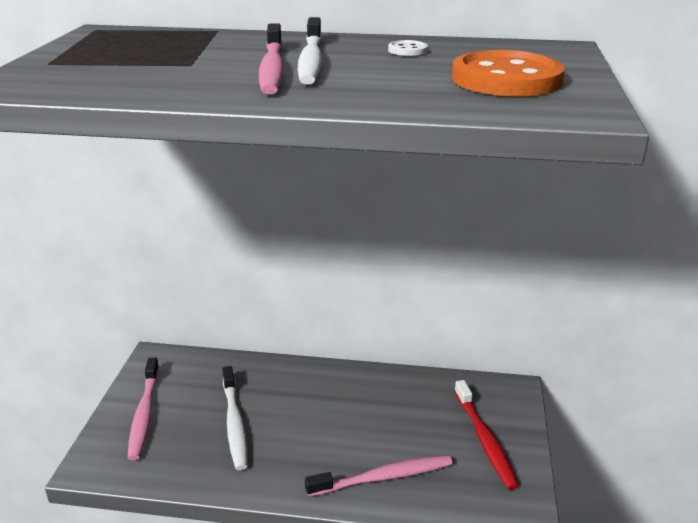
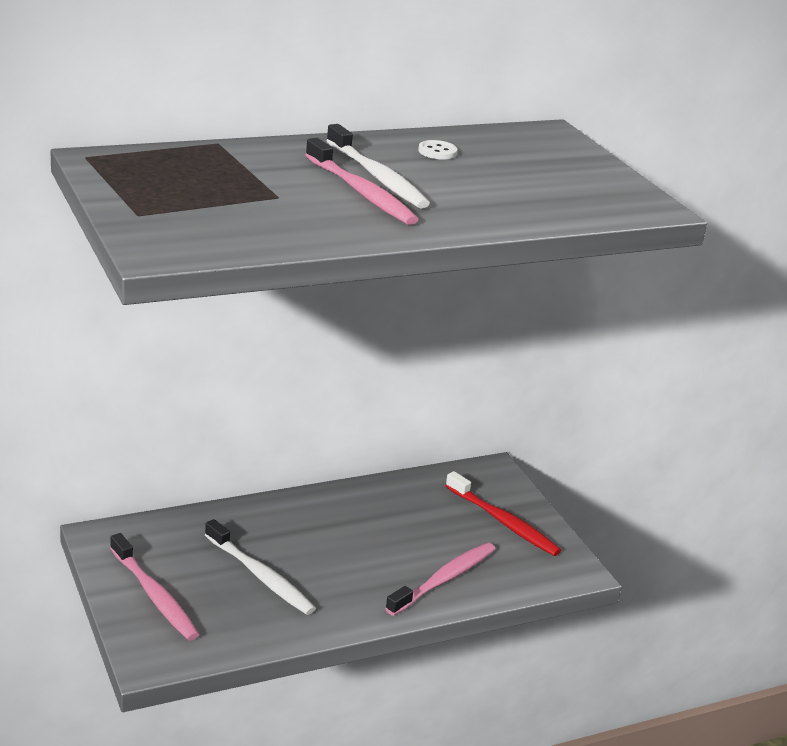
camera: 35 degrees left, 0 degrees up
orange button [452,50,565,96] -> none

